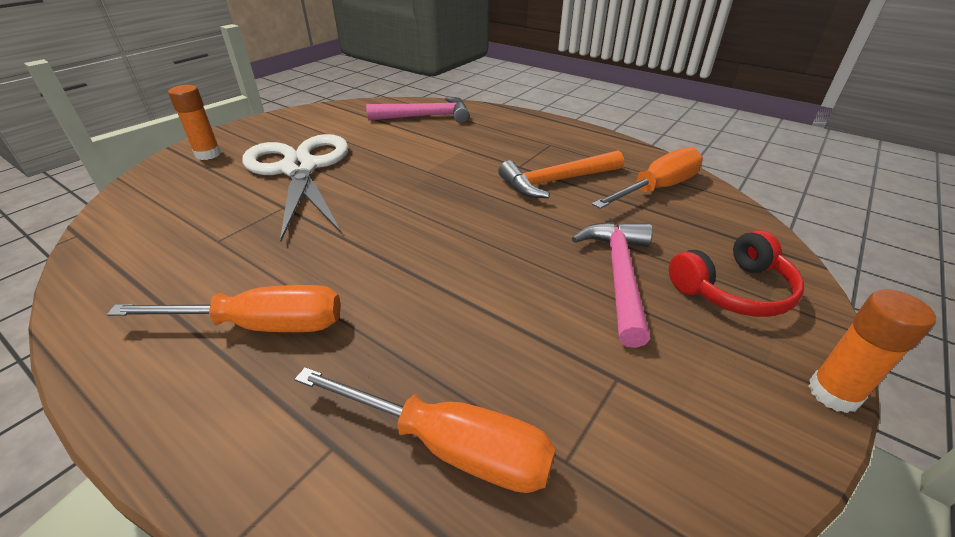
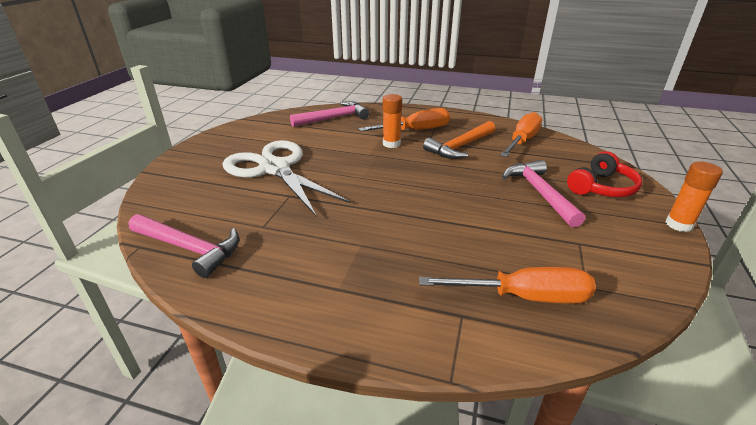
camera: 20 degrees left, 5 degrees down
orange screwdriver [107,285,341,332] -> orange screwdriver moved to [358,108,450,131]
orange glue stick [168,85,221,160] -> orange glue stick moved to [383,94,402,148]
none -> pink hammer [129,214,239,278]

